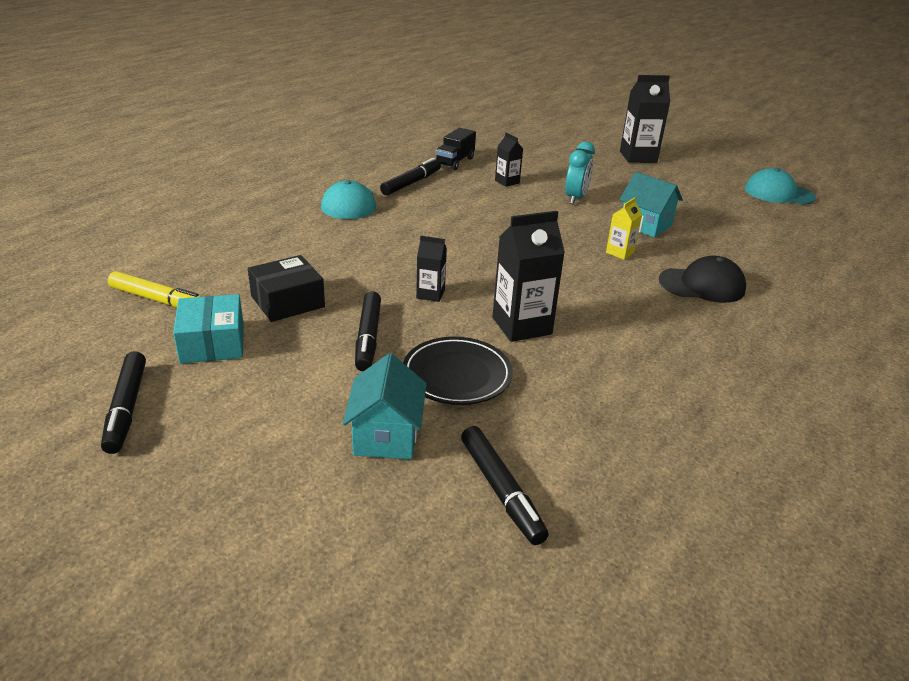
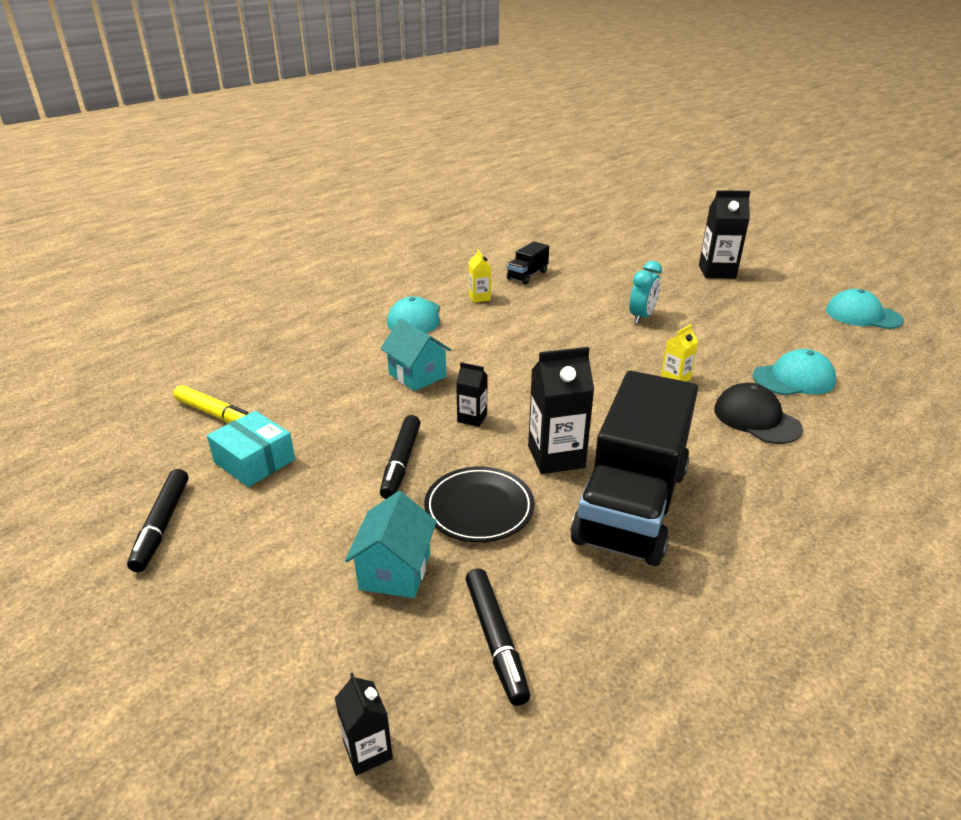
camera: 10 degrees right, 0 degrees up
turquoise box [173,294,244,364] -> turquoise box turned 45 degrees counterclockwise [207,411,295,487]
black box [248,255,325,322] -> none
black marker [380,158,441,195] -> yellow carton [469,249,491,303]
black carton [495,132,523,187] -> black carton moved to [335,672,393,776]
turquoise house [619,172,683,238] -> turquoise house moved to [381,319,451,391]
black cap [659,256,746,303] -> black cap turned 135 degrees counterclockwise [714,383,803,444]
none -> black truck [571,371,698,566]
none -> turquoise cap [752,349,836,395]

